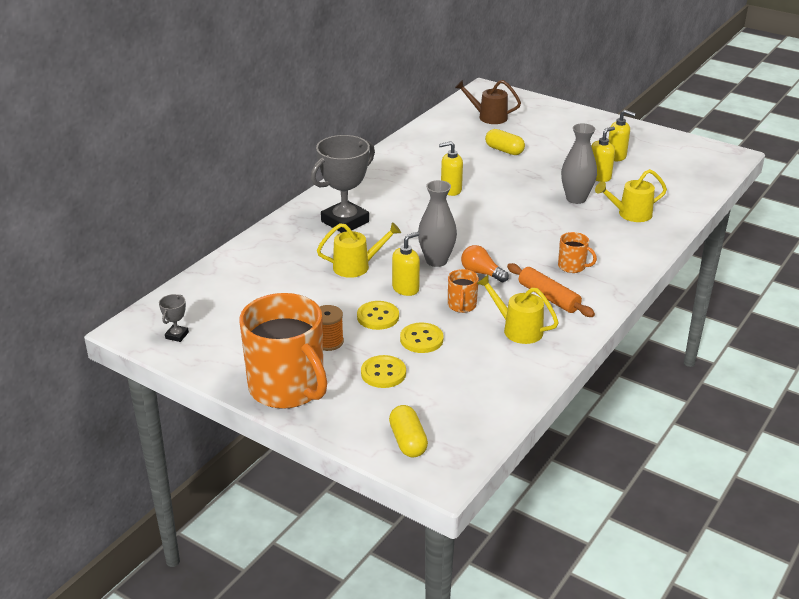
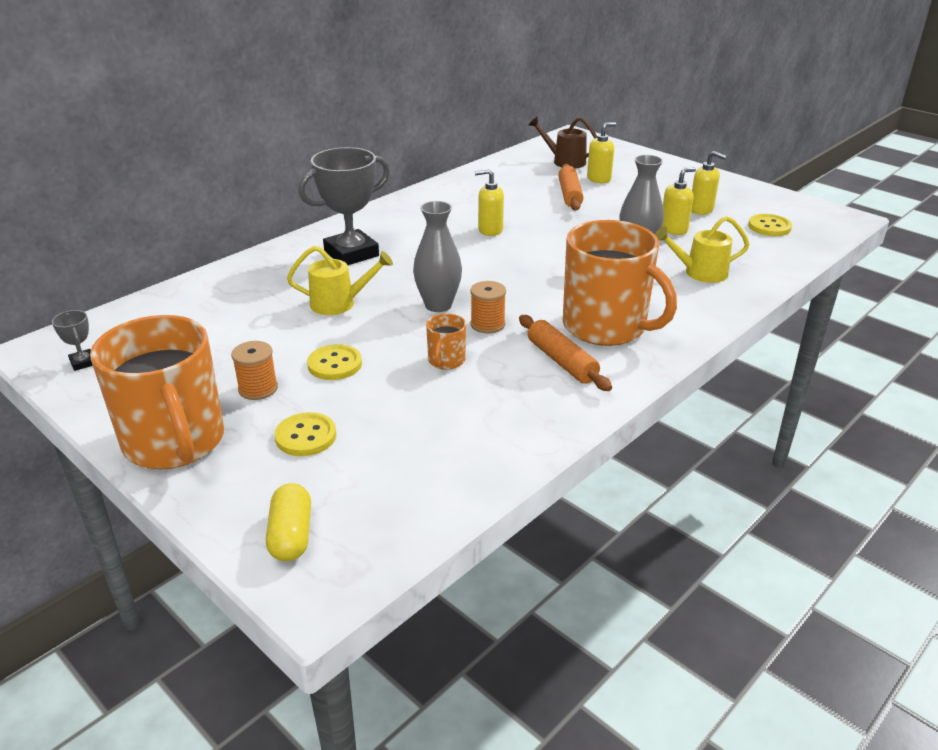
camera: 10 degrees right, 0 degrees up
grey trophy [159,294,189,342] -> grey trophy turned 60 degrees counterclockwise [52,310,93,371]
yellow soap dispenser [392,232,420,296] -> yellow soap dispenser moved to [587,122,616,183]
yellow button [400,323,443,353] -> yellow button moved to [748,214,792,236]
orange light bulb [461,245,509,282] -> orange spool [470,281,506,333]
yellow watering can [477,275,559,344] -> none
yellow capsule [485,129,525,155] -> orange rolling pin [558,164,584,210]
orange mug [558,232,597,273] -> orange mug [563,220,677,346], size x2.35

